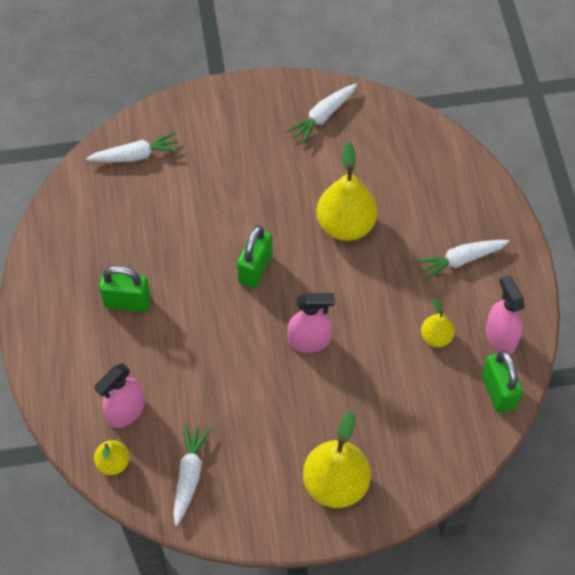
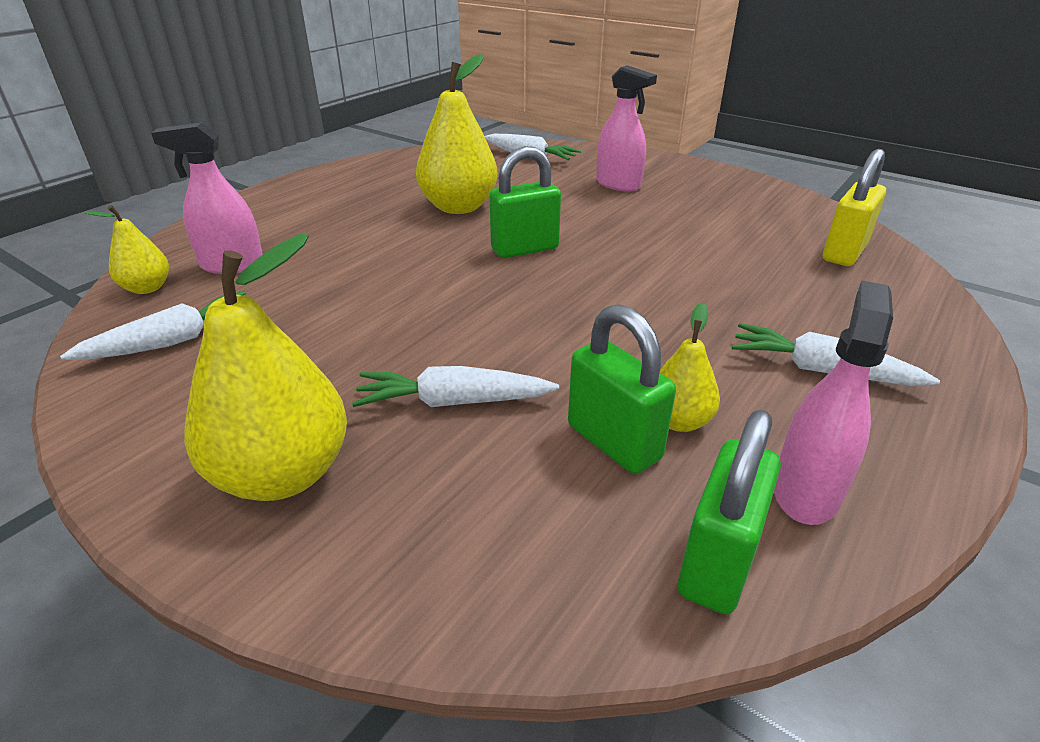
camera: 45 degrees right, 25 degrees down
green padlock [99,266,151,312] -> green padlock moved to [568,304,676,474]
white carrot [286,84,357,144] -> white carrot moved to [352,366,559,407]
pink spray bottle [287,293,335,352] -> pink spray bottle moved to [596,65,657,192]
yellow pear [316,142,378,241] -> yellow pear moved to [416,54,498,214]
none -> yellow padlock [823,149,886,266]

